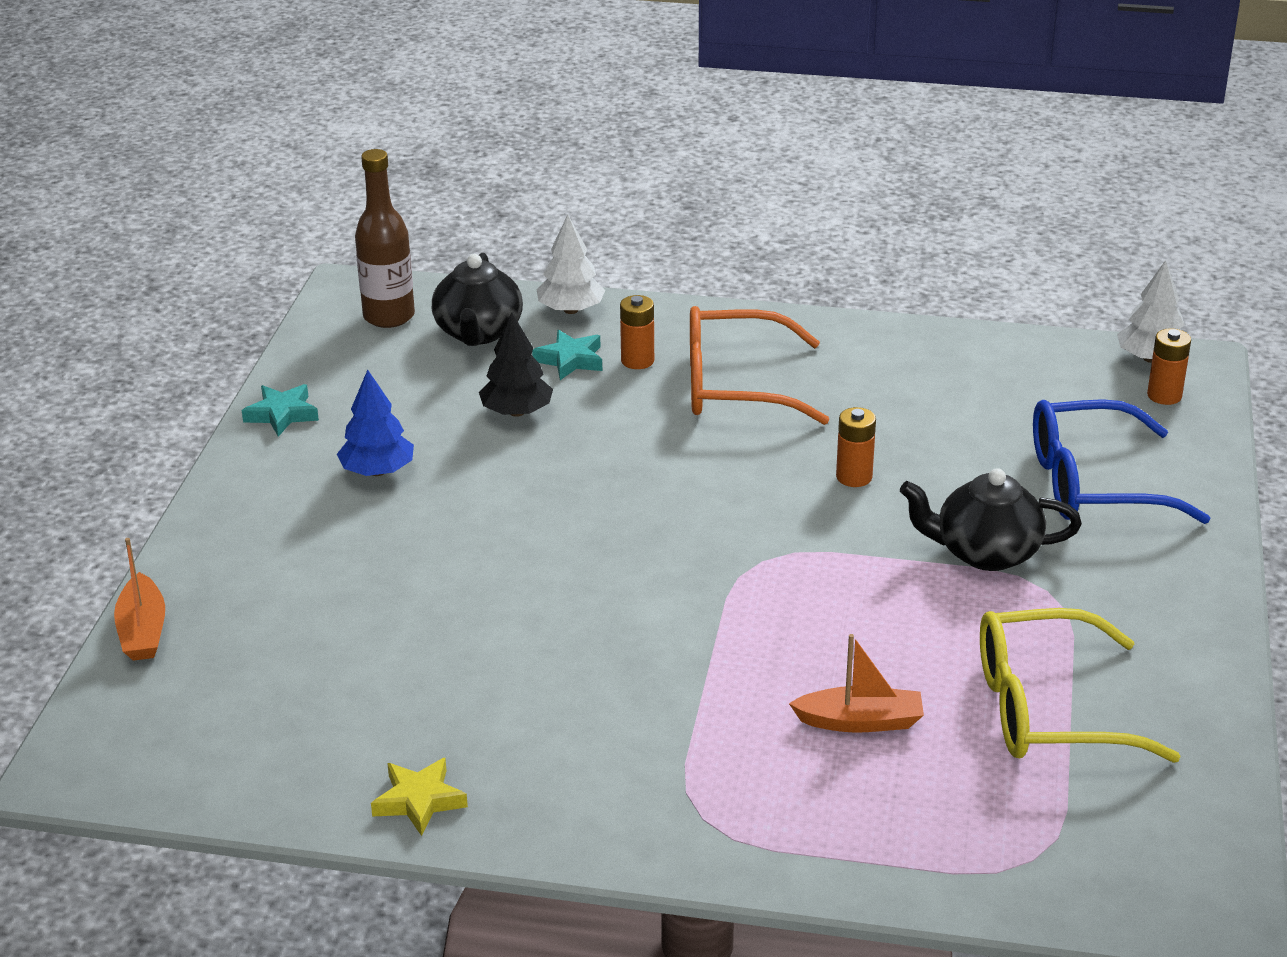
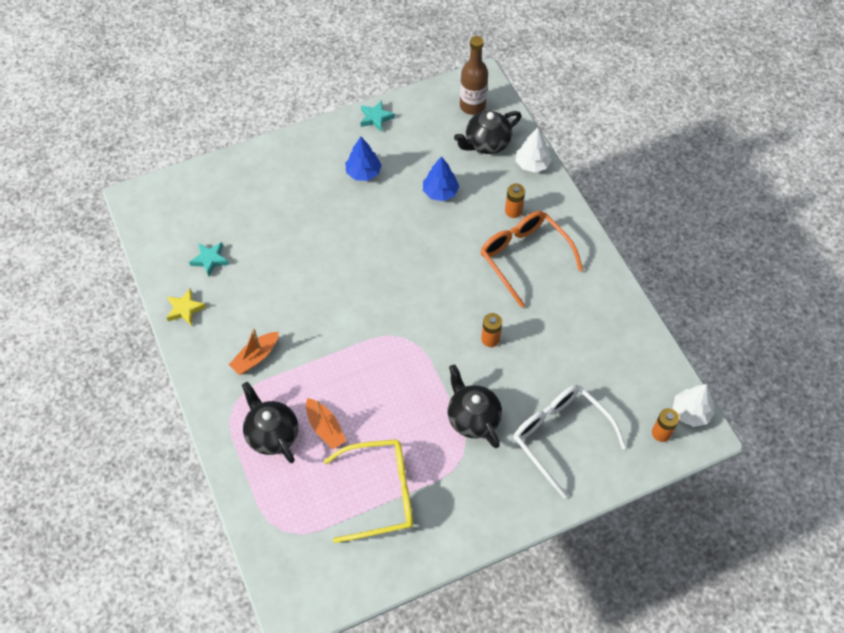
camera: 55 degrees right, 25 degrees up
orange boat [114,538,165,661] -> orange boat moved to [229,328,279,375]
black tree [479,312,553,417] -> blue tree [423,156,459,201]
turquoise star [532,330,602,380] -> turquoise star moved to [189,242,229,276]
yellow glasses [980,608,1181,763] -> yellow glasses turned 120 degrees clockwise [324,439,413,543]
blue glasses [1033,399,1210,524] -> white glasses [513,385,626,498]
none -> black teapot [242,382,298,463]

